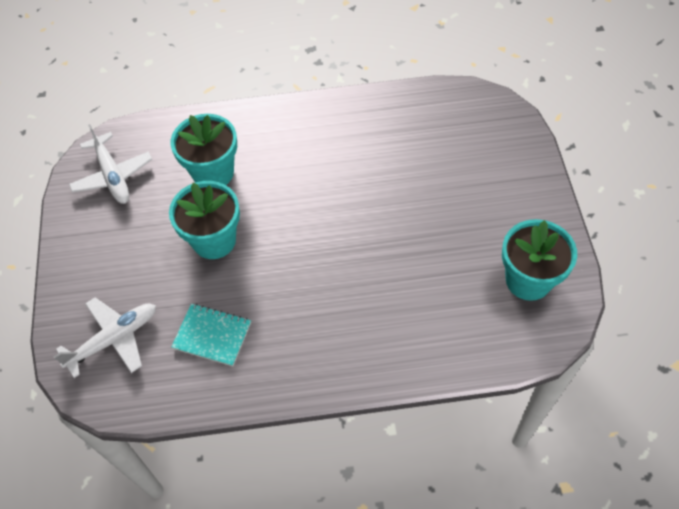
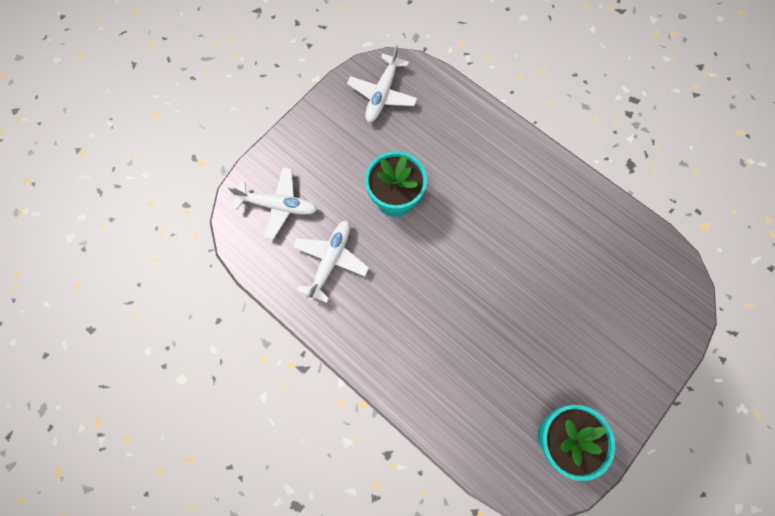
camera: 45 degrees right, 15 degrees up
turquoise flower pot [171,114,237,185] -> none
turquoise notebook [171,304,251,366] -> white plane [293,220,369,303]

